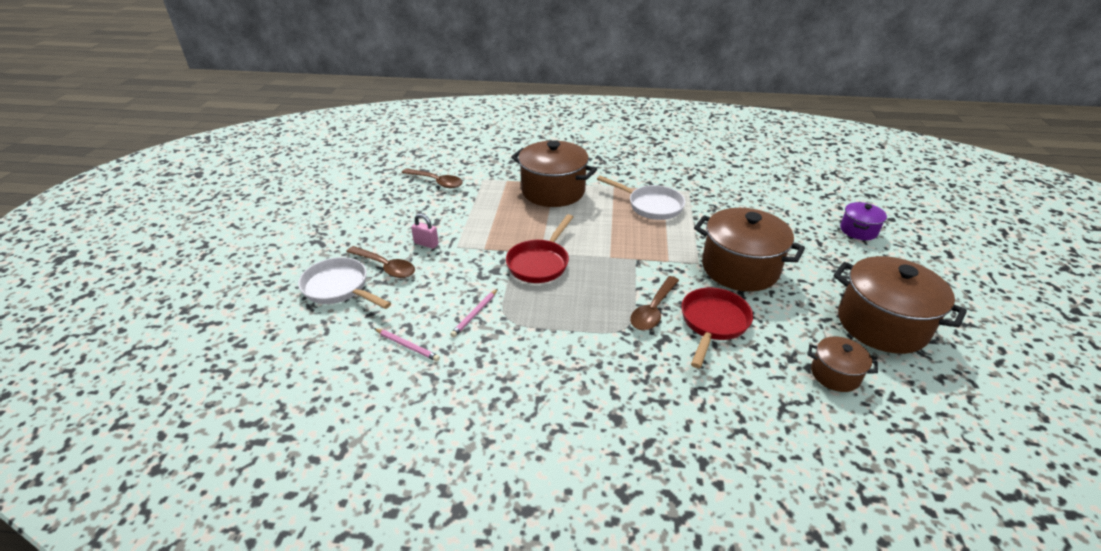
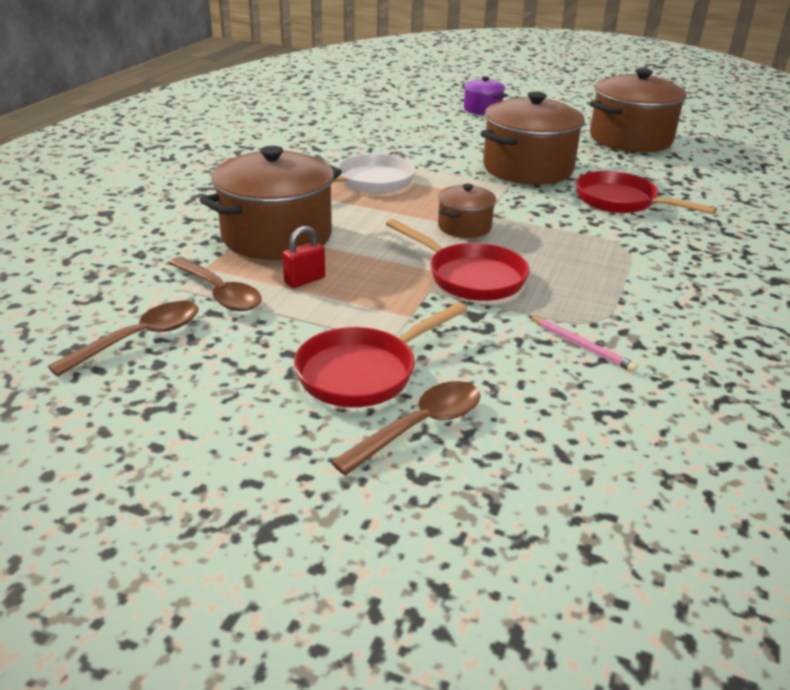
camera: 75 degrees left, 5 degrees down
white pan [298,257,391,309] -> none
pink pencil [374,328,440,361] -> none
pink padlock [411,214,439,249] -> red pan [294,302,467,407]
brown spoon [630,276,679,331] -> brown spoon moved to [168,257,262,311]
brown pot [808,336,878,392] -> brown pot moved to [438,184,496,238]
none -> red padlock [282,226,325,288]

